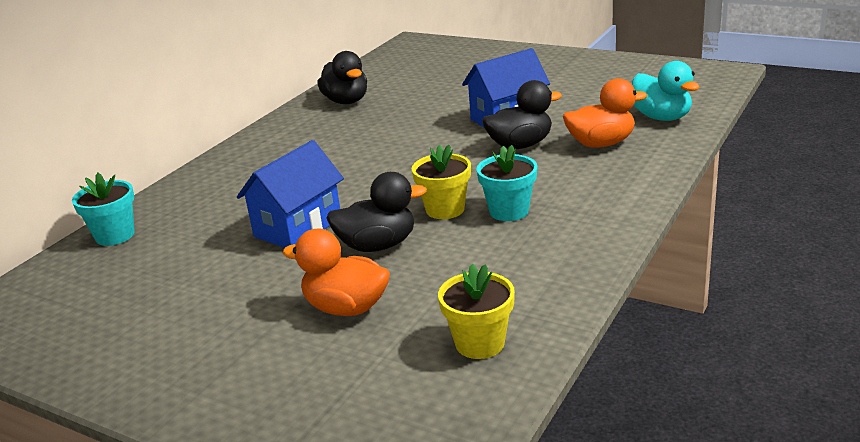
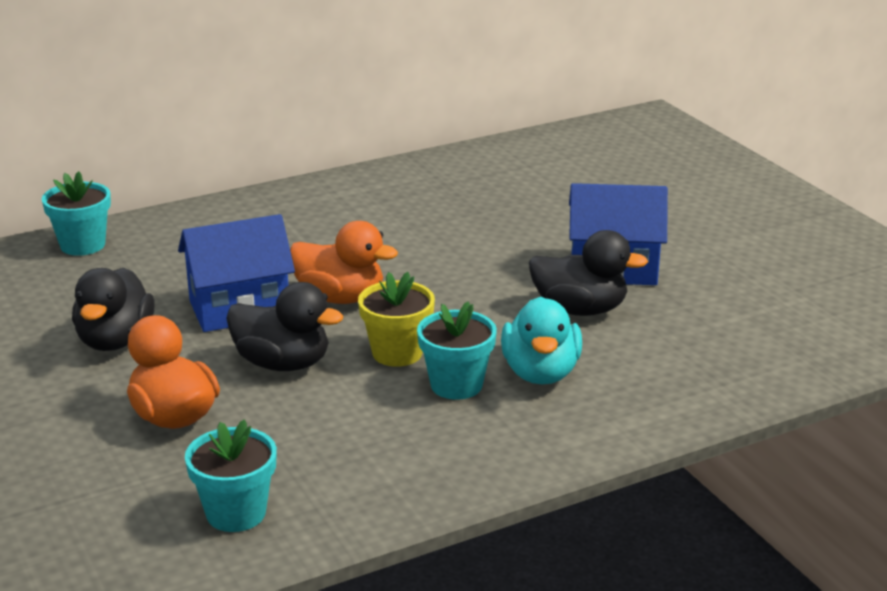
camera: 30 degrees right, 0 degrees up
black duck [317,51,367,104] -> black duck moved to [72,268,155,351]
yellow flower pot [438,263,515,359] -> turquoise flower pot [185,420,277,532]
orange duck [563,78,647,148] -> orange duck moved to [290,221,398,304]
turquoise duck [632,61,700,121] -> turquoise duck moved to [501,297,582,385]

